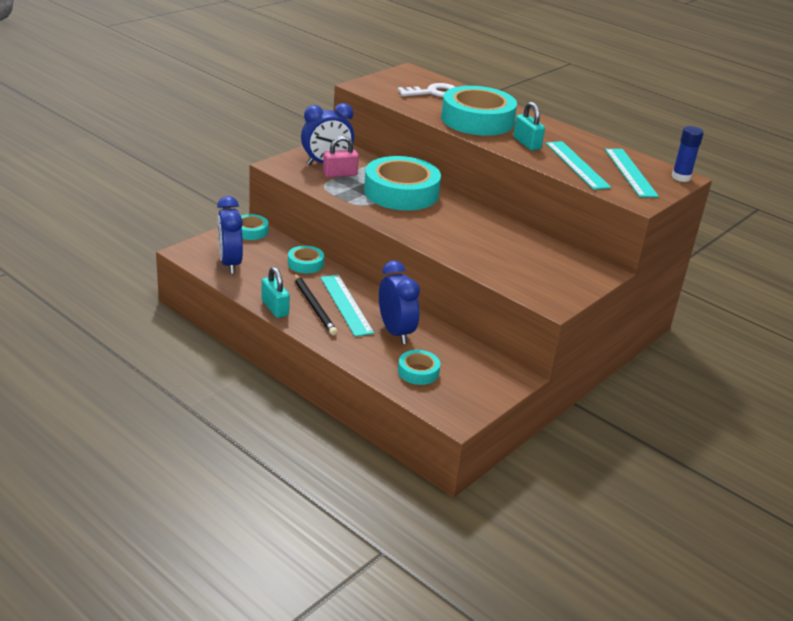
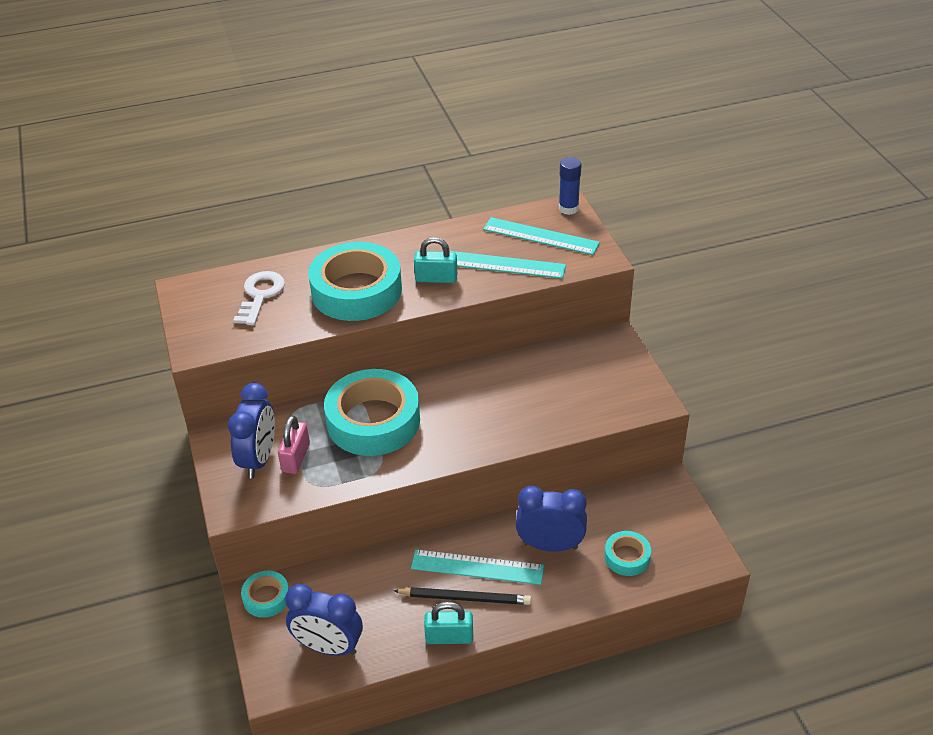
camera: 55 degrees left, 10 degrees up
turquoise tape [288,246,324,273] -> none

